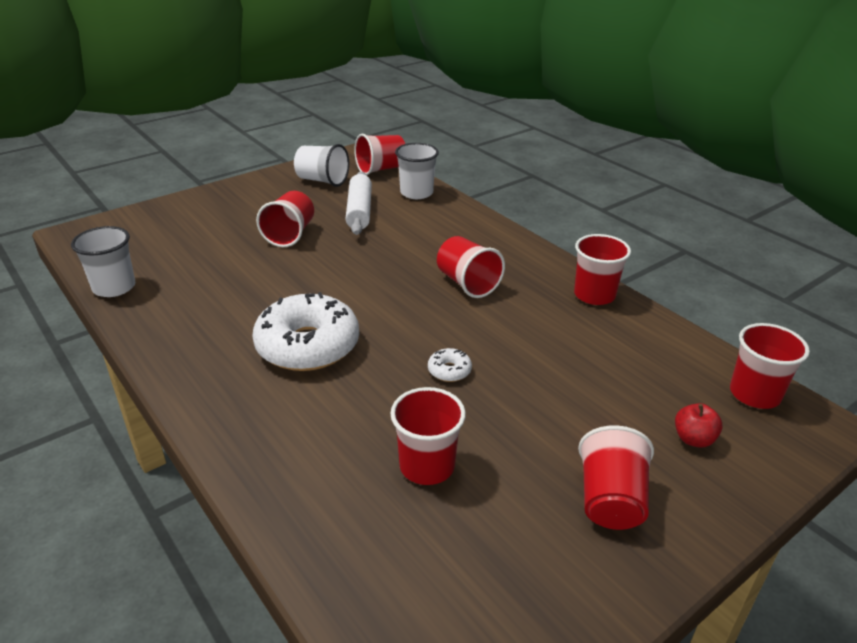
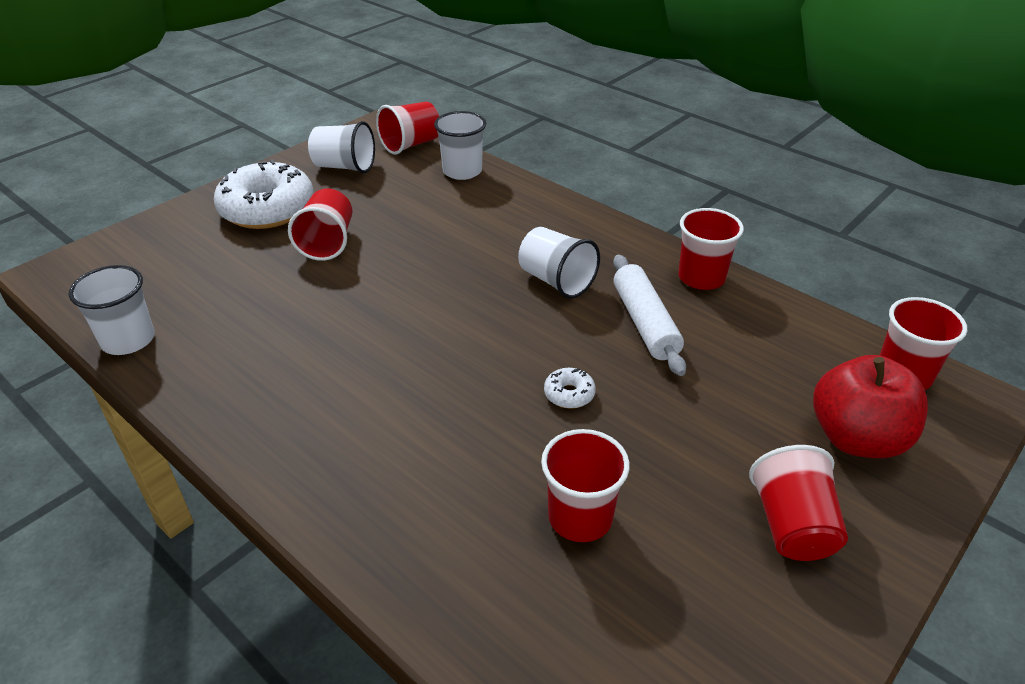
camera: 10 degrees left, 5 degrees up
white donut [252,292,359,371] -> white donut moved to [214,159,314,229]
white rolling pin [346,171,372,235] -> white rolling pin moved to [613,255,686,376]
red cup [437,236,505,298] -> white cup [518,227,600,299]
red apple [675,403,723,448] -> red apple [813,355,928,458], size x2.09

